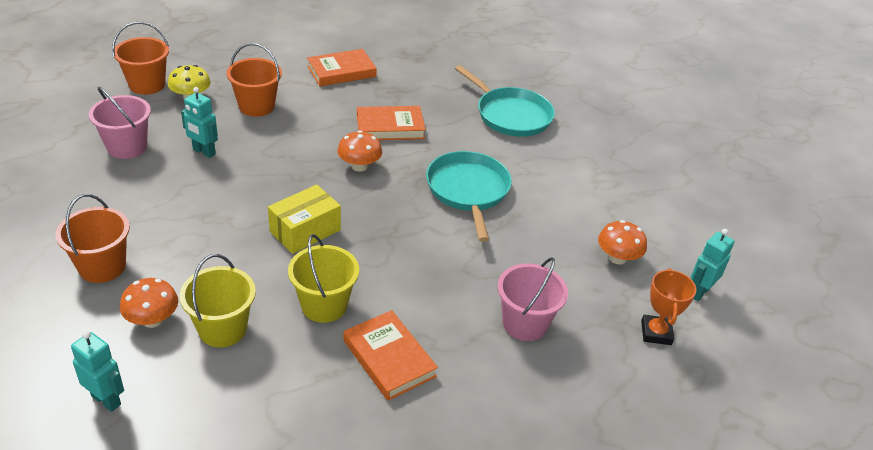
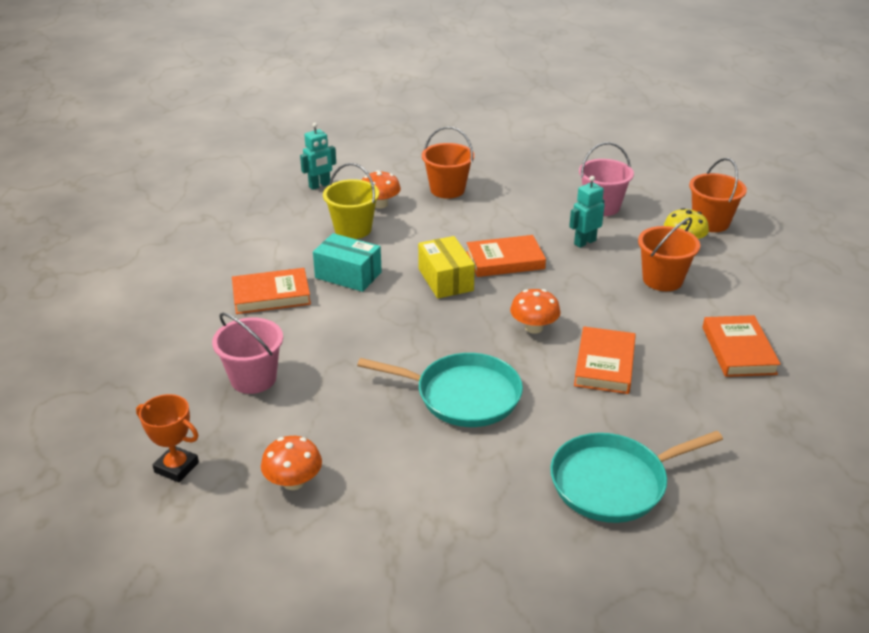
camera: 115 degrees right, 5 degrees down
yellow bucket [288,234,359,323] -> turquoise box [313,233,382,292]
turquoise robot [691,229,735,301] -> none
none -> orange book [466,235,546,277]

